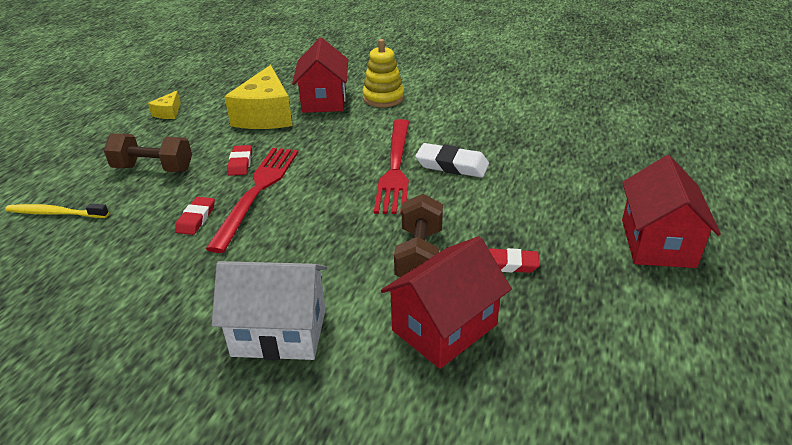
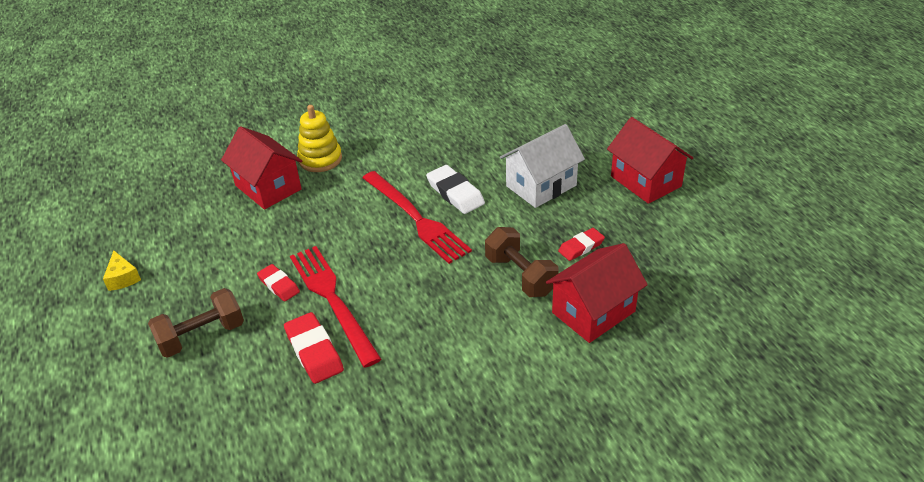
camera: 40 degrees left, 5 degrees up
yellow toothbrush [5,204,109,218] -> none
red eraser [175,197,215,235] -> red eraser [284,312,344,384], size x1.54
white house [212,261,327,360] -> white house moved to [500,124,585,208]
yellow cheese [224,65,293,129] -> none
red house [381,236,512,369] -> red house turned 45 degrees clockwise [546,243,648,343]
white eraser [415,143,489,178] -> white eraser turned 75 degrees clockwise [426,165,485,214]

